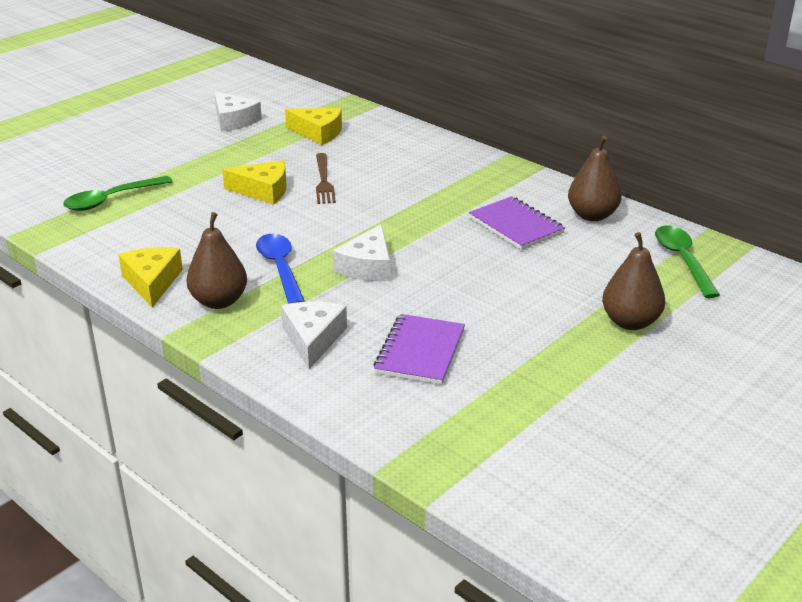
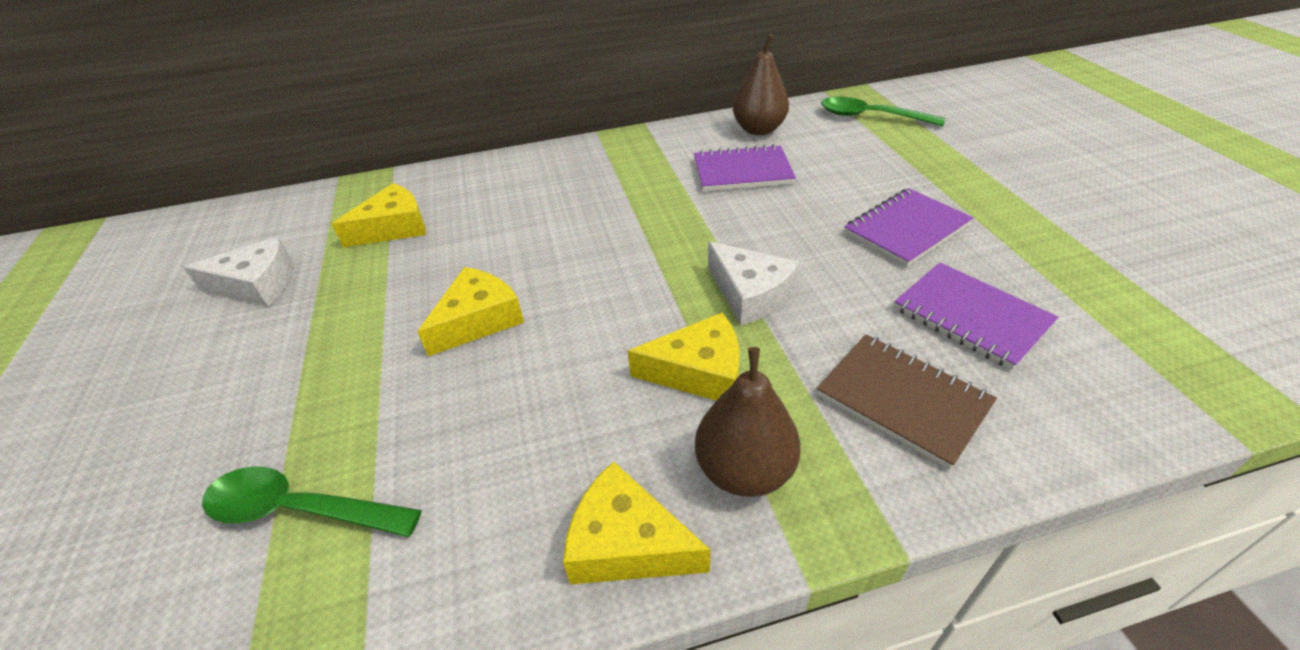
camera: 55 degrees left, 10 degrees up
green spoon [63,176,173,211] -> green spoon turned 105 degrees clockwise [202,466,422,537]
blue spoon [256,234,305,304] -> yellow cheese [628,313,740,401]
white cheese [281,301,347,369] -> brown notebook [817,335,997,469]
brown fork [316,153,336,204] -> none
brown pear [602,232,665,330] -> none
none -> purple notebook [844,188,973,267]

